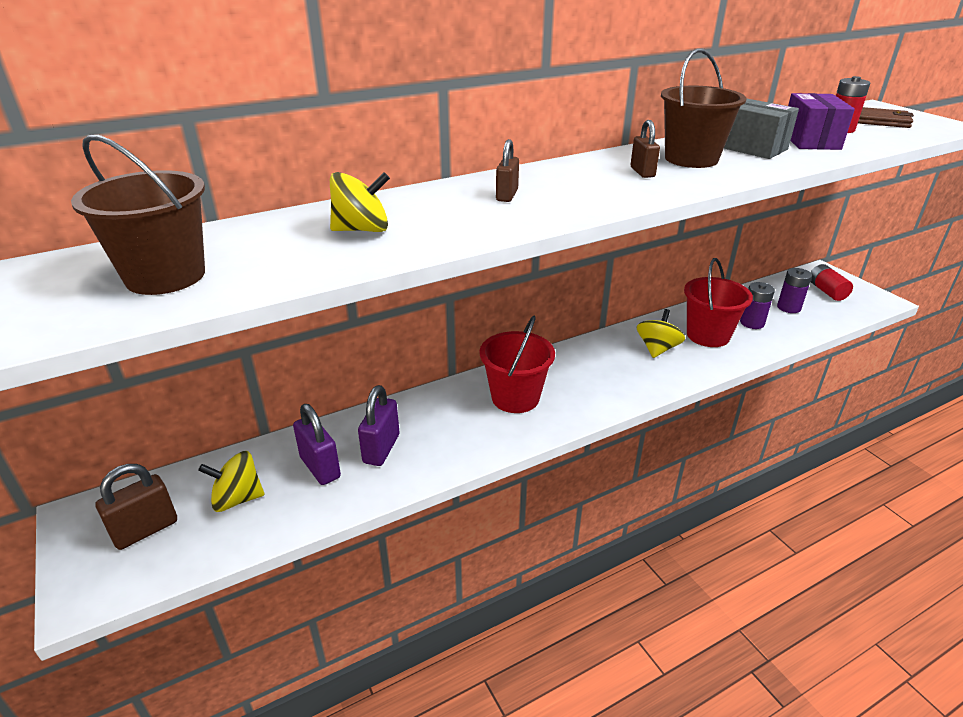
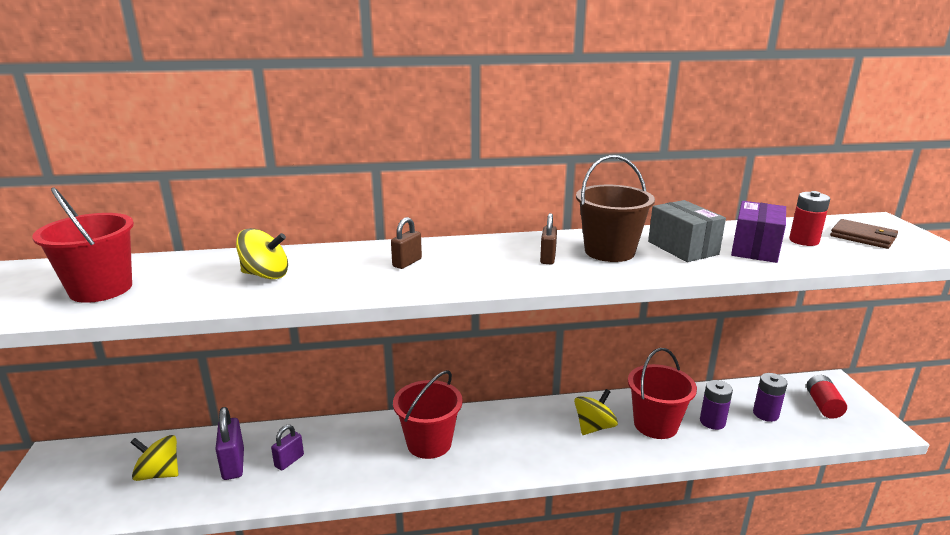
camera: 20 degrees right, 10 degrees down
brown bucket [71,134,205,295] -> red bucket [32,187,134,303]
brown padlock [96,464,177,550] -> none
purple padlock [358,385,399,466] -> purple padlock [271,425,304,471], size x0.65

